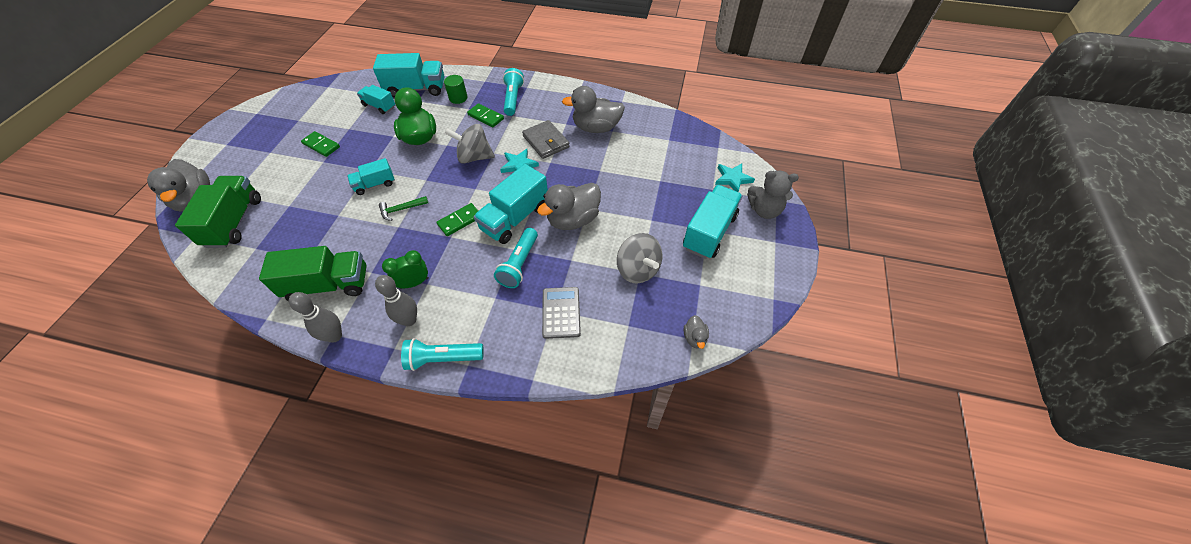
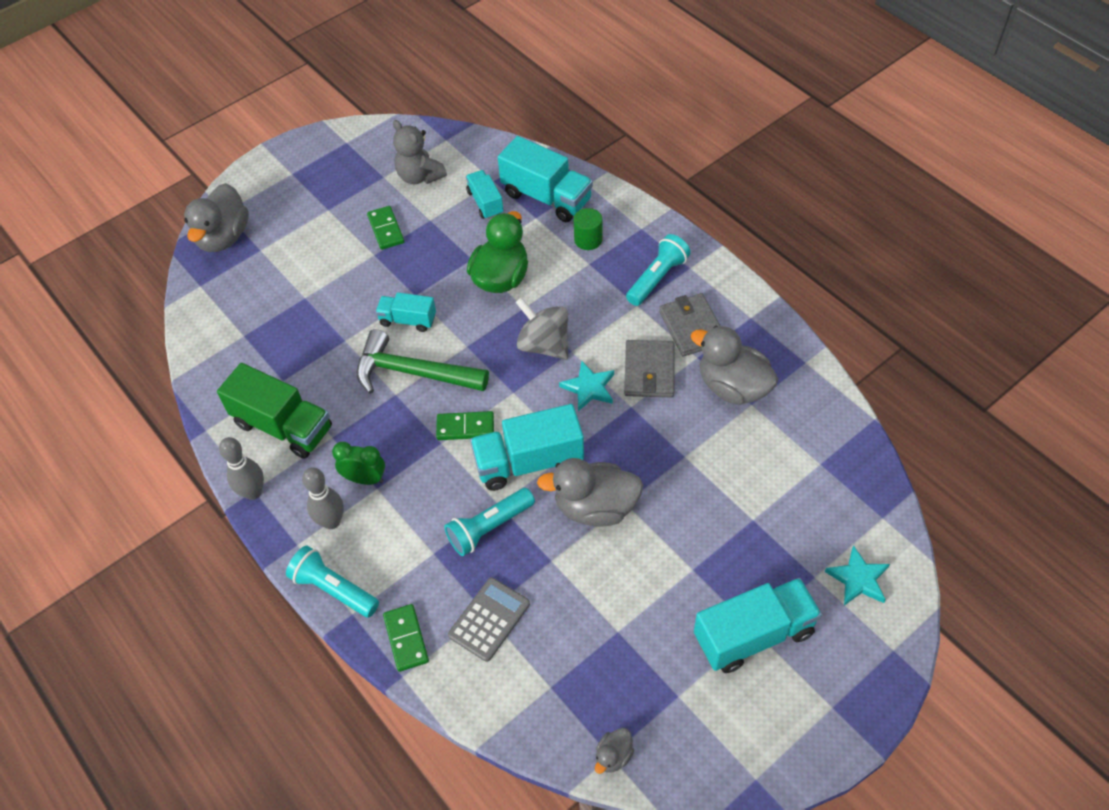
camera: 40 degrees right, 0 degrees up
green truck [175,176,261,248] -> none
green hammer [379,196,428,221] -> green hammer [357,329,489,394], size x2.07
green domino [467,103,504,127] -> green domino moved to [383,604,429,672]
grey spinning top [617,233,662,283] -> none
grey teddy bear [747,171,799,219] -> grey teddy bear moved to [393,120,447,184]
none -> grey wallet [659,293,720,356]

